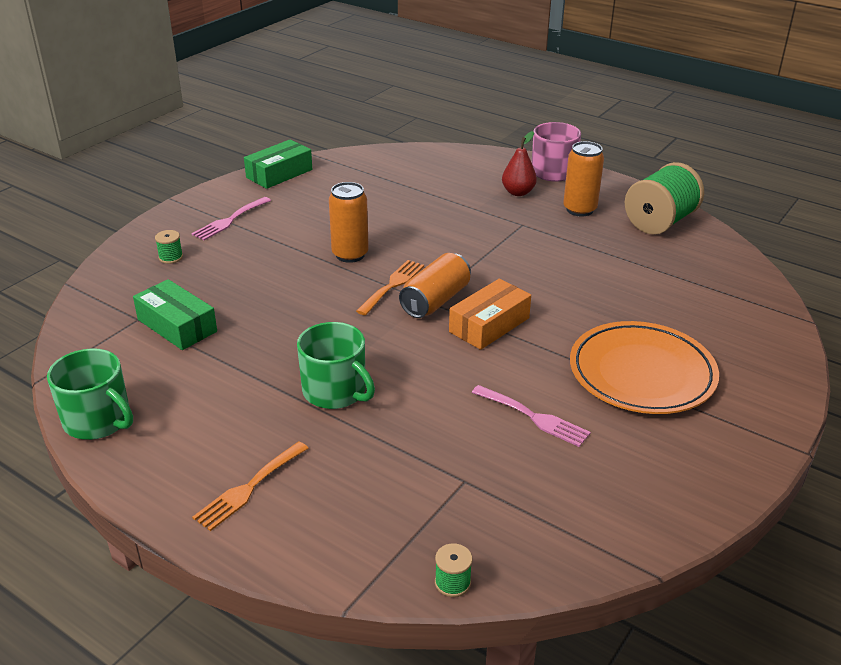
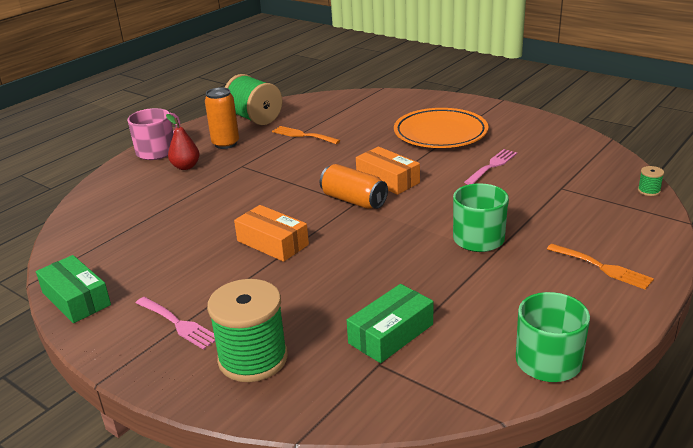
camera: 85 degrees left, 5 degrees down
green spool [155,230,183,264] -> green spool [207,279,288,382], size x2.46
orange can [329,182,369,263] -> orange box [234,205,309,262]
orange fork [356,260,424,315] -> orange fork moved to [272,126,340,144]

